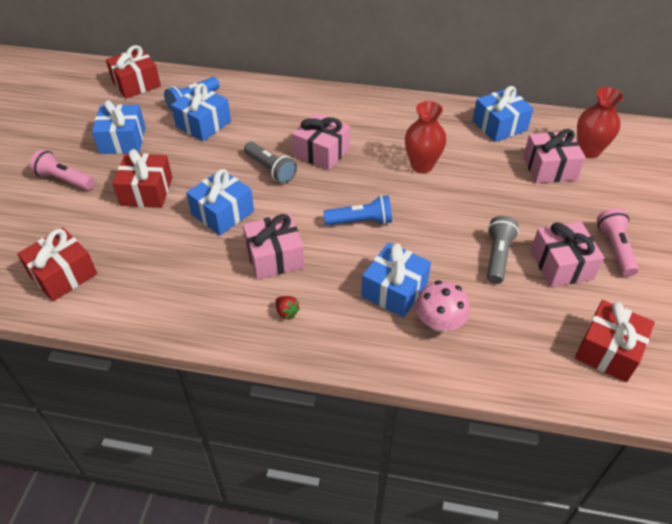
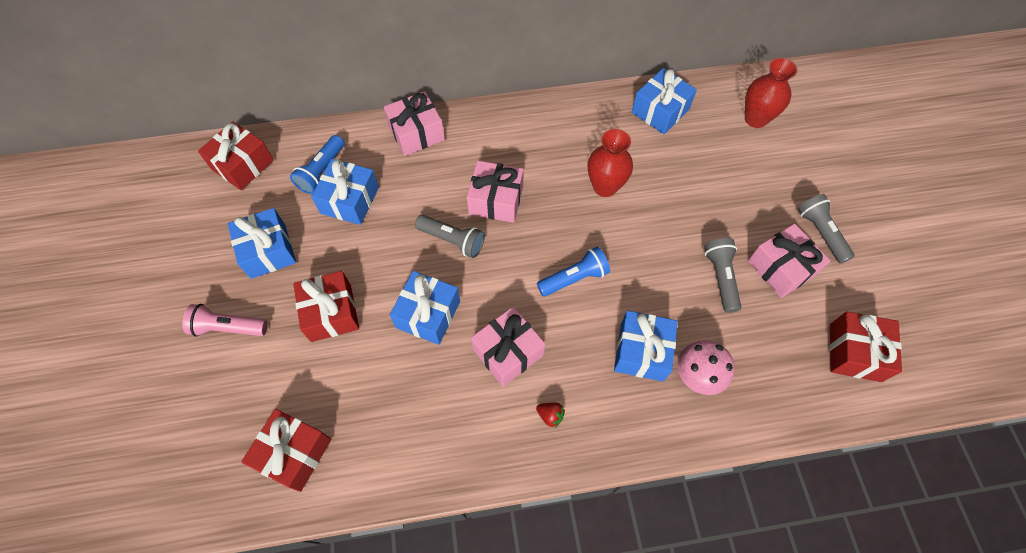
camera: 20 degrees left, 15 degrees up
pink gift [523,129,586,183] -> pink gift moved to [384,91,445,156]
pink flashlight [597,208,639,276] -> grey flashlight [798,194,855,264]

